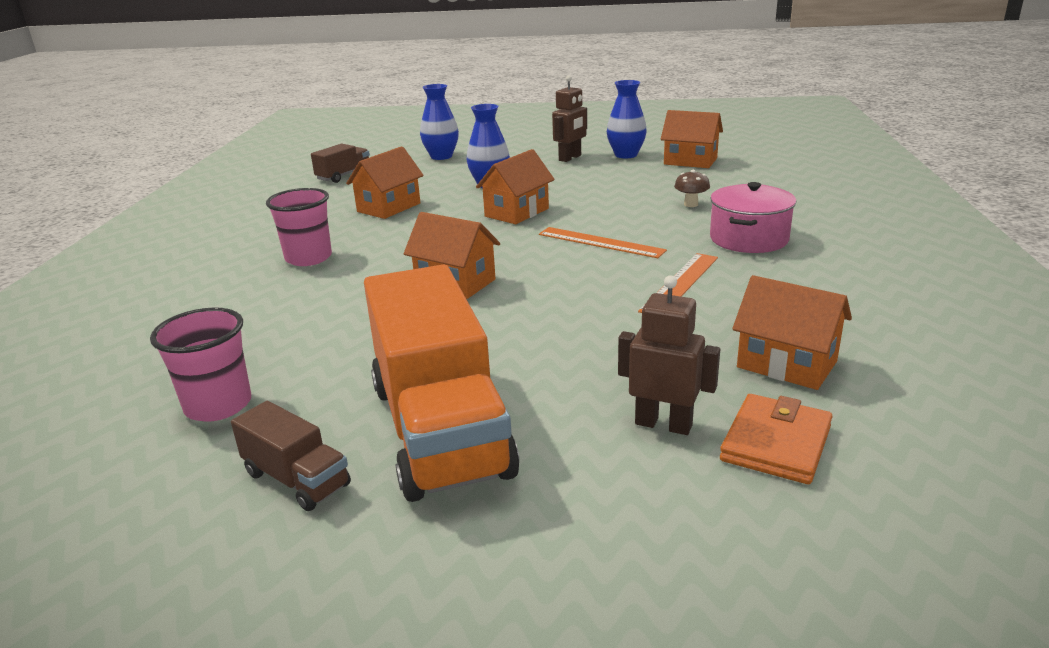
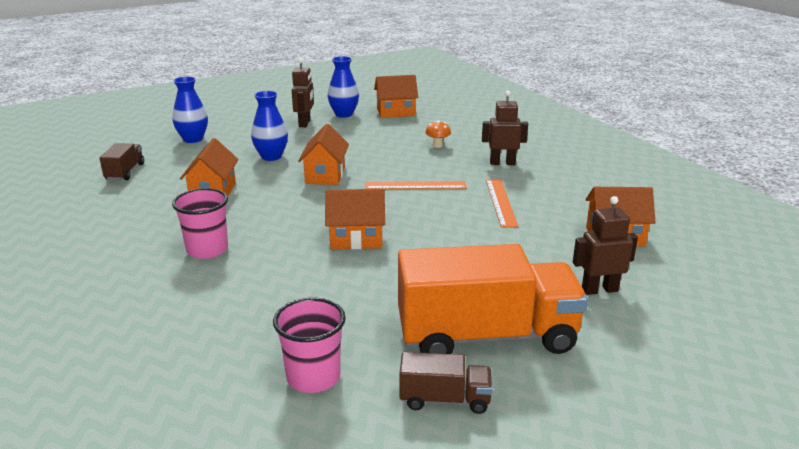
camera: 35 degrees left, 0 degrees up
orange truck [364,265,519,502] -> orange truck turned 45 degrees counterclockwise [398,244,588,354]
brown mushroom [674,170,710,207] -> orange mushroom [425,121,451,148]
pink pot [710,182,796,253] -> brown robot [482,91,528,165]
orange wallet [720,394,832,484] -> none

